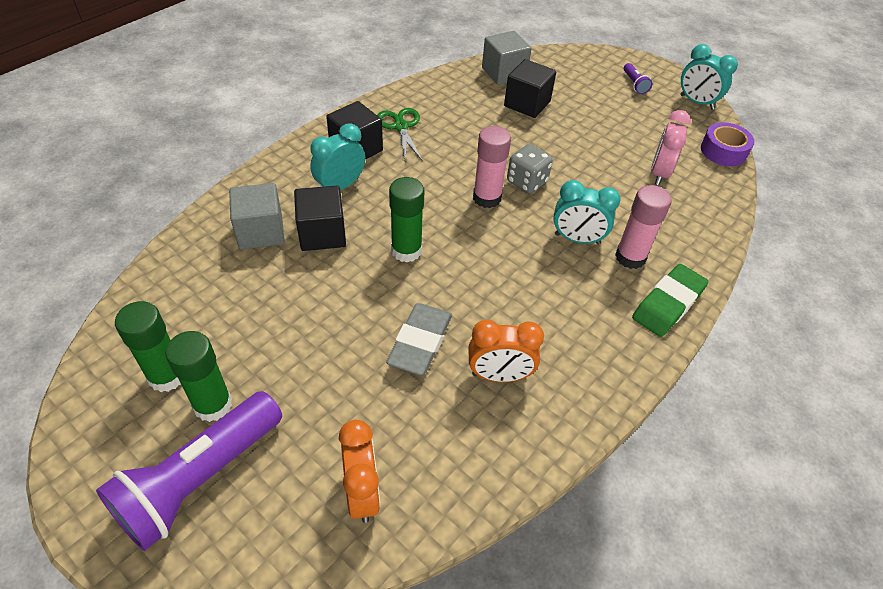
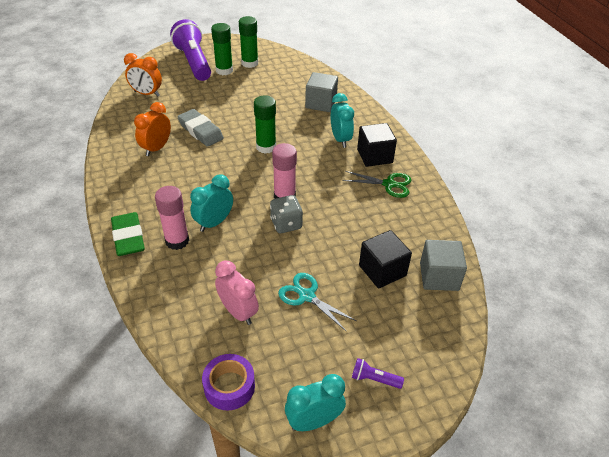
camera: 120 degrees right, 5 degrees down
black cube [294,186,346,251] -> none
none -> turquoise scissors [278,273,357,331]

